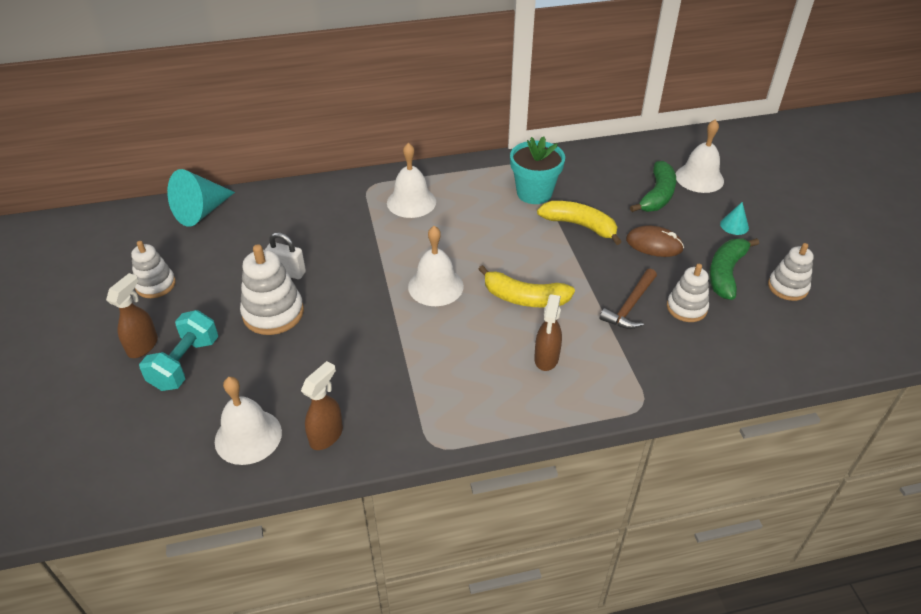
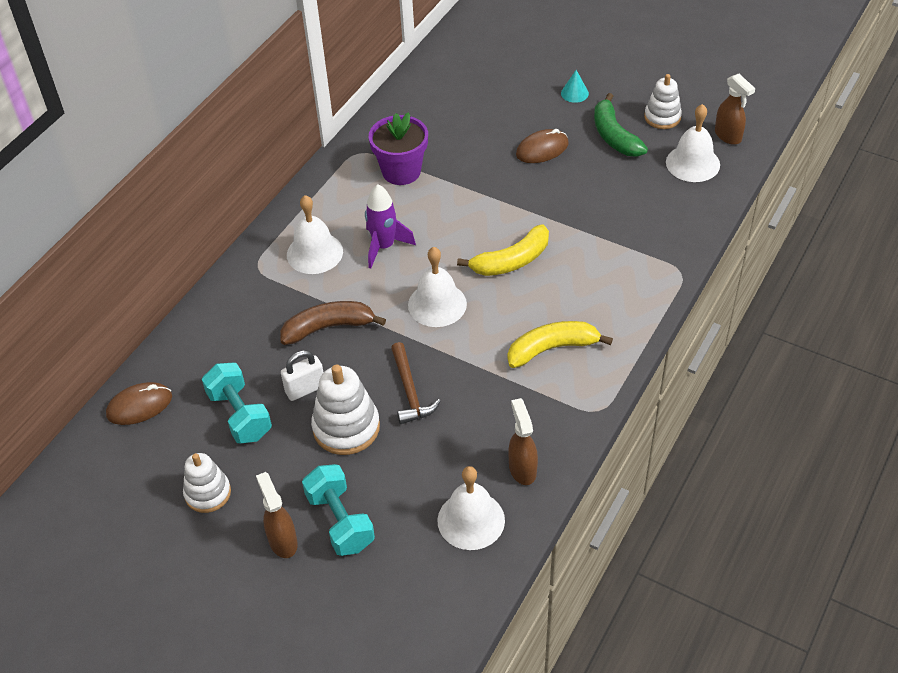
camera: 45 degrees left, 5 degrees up
turquoise cone [167,169,235,227] -> brown mouse [106,382,172,425]
turquoise flower pot [510,136,565,204] -> purple flower pot [369,112,428,185]
brown spray bottle [534,294,562,371] -> brown spray bottle moved to [715,74,755,145]
yellow banana [537,201,622,245] -> yellow banana moved to [508,321,613,368]
brown hammer [600,269,657,329] -> brown hammer moved to [391,342,441,424]
green banana [630,161,676,212] -> none
white stacking toy [667,264,709,322] -> none
white bell [676,119,724,193] -> white bell moved to [666,104,720,182]
none -> turquoise dumbbell [202,363,272,443]
none -> brown banana [280,301,386,345]
none -> purple rocket [365,184,416,269]

